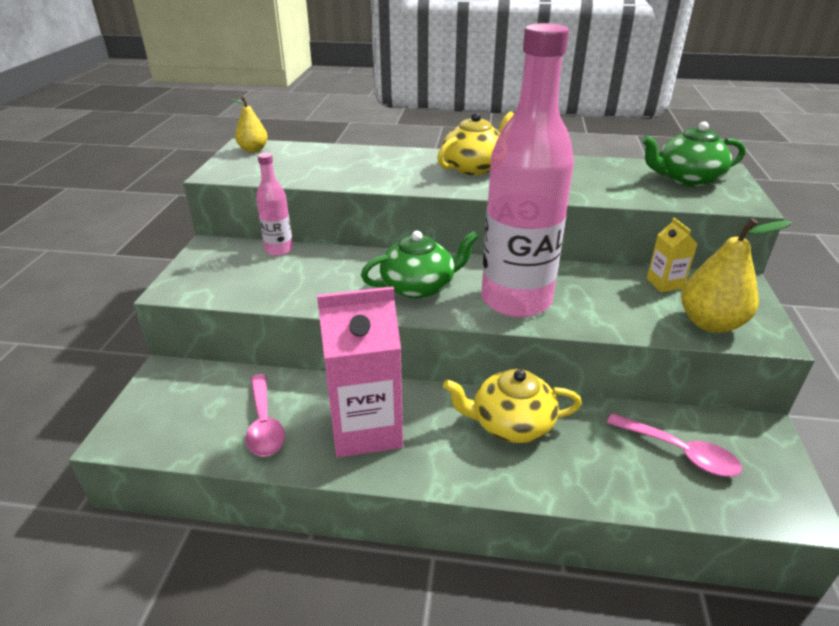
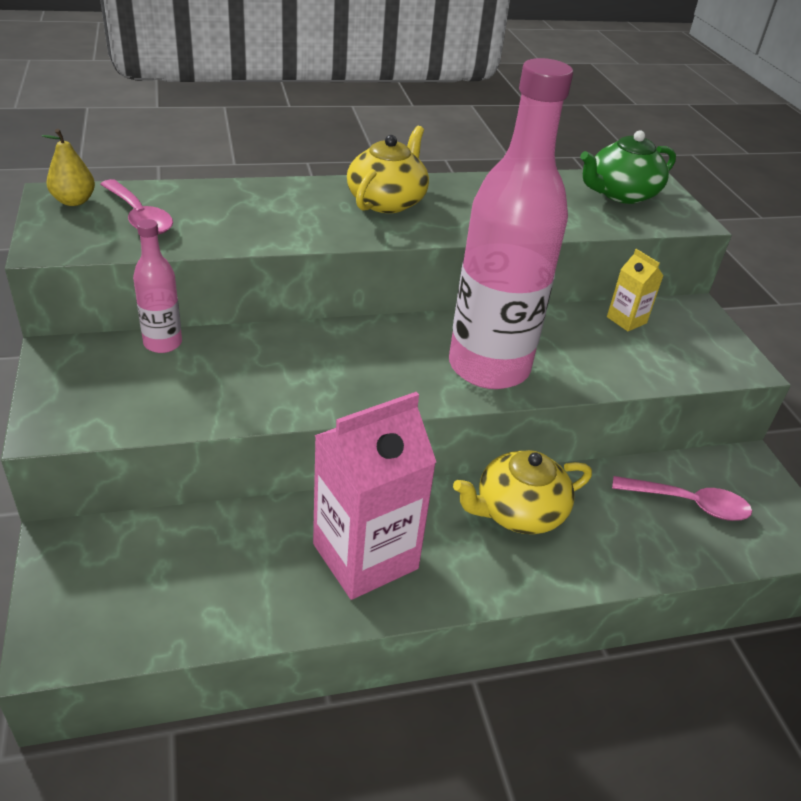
camera: 25 degrees left, 5 degrees up
pink spoon [246,374,285,457] -> pink spoon moved to [100,179,173,234]
green teapot [361,231,479,299] -> none
yellow pear [681,218,792,333] -> none

